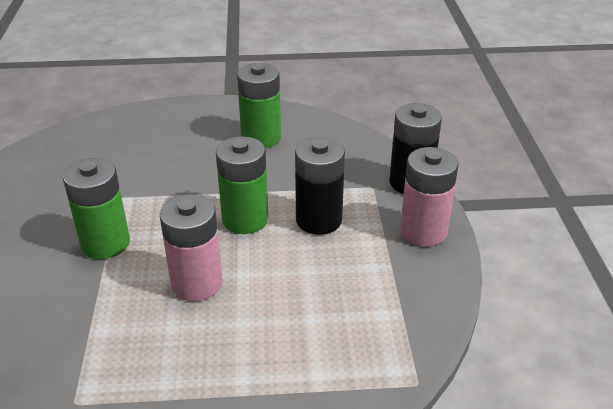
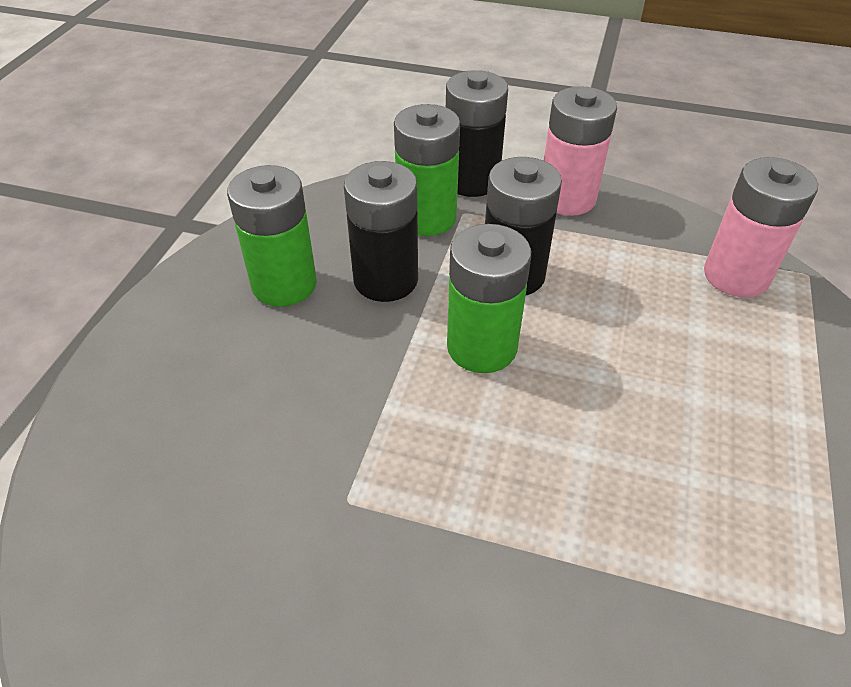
camera: 70 degrees left, 10 degrees up
green battery [63,158,130,259] -> green battery moved to [394,104,460,236]
pink battery [160,194,223,301] -> pink battery moved to [704,157,818,298]
none -> black battery [344,161,418,302]

